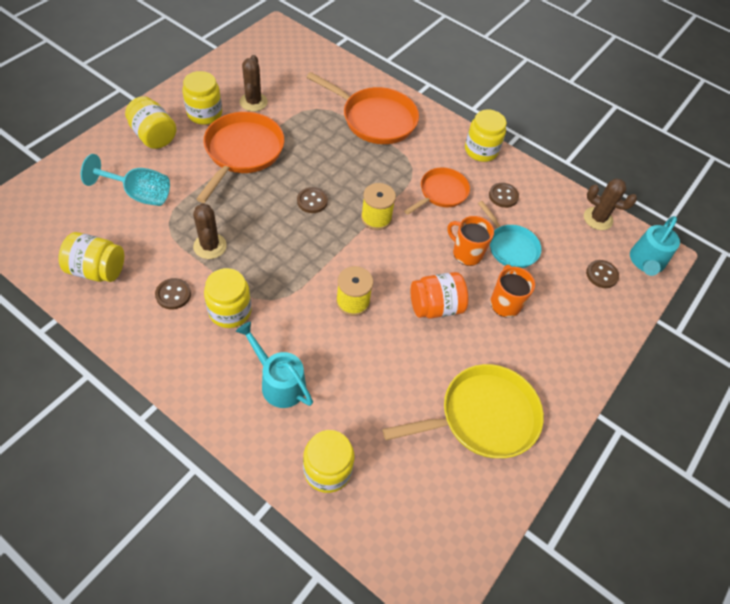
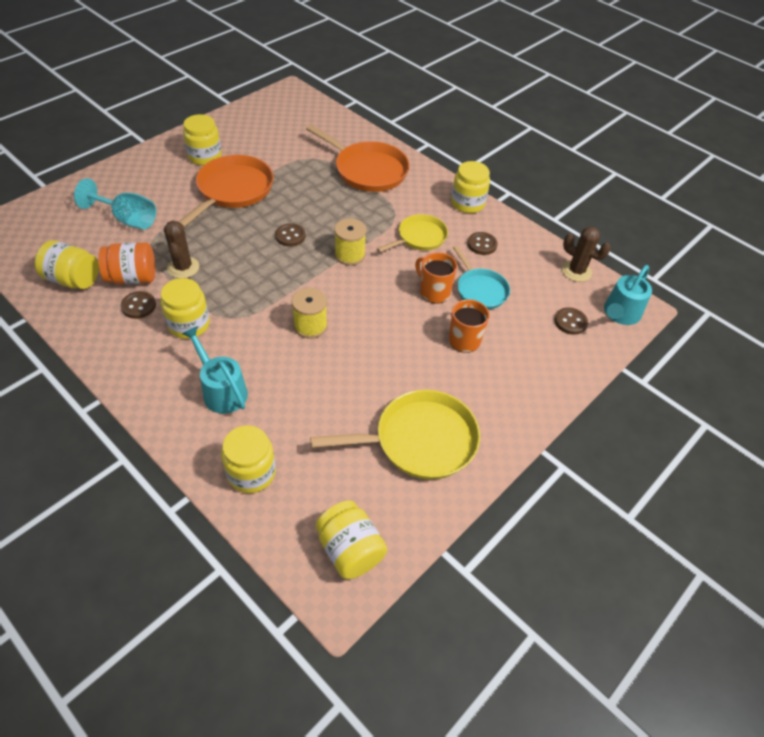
camera: 10 degrees right, 5 degrees down
yellow jar [125,96,177,149] -> yellow jar moved to [315,500,387,579]
brown cactus [240,55,268,111] -> none
orange pan [404,167,470,215] -> yellow pan [377,214,448,252]
orange jar [411,272,468,319] -> orange jar moved to [98,242,155,285]

